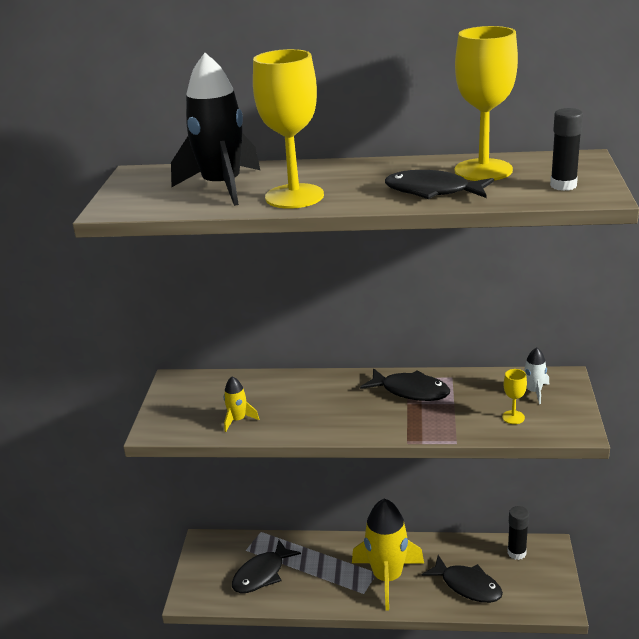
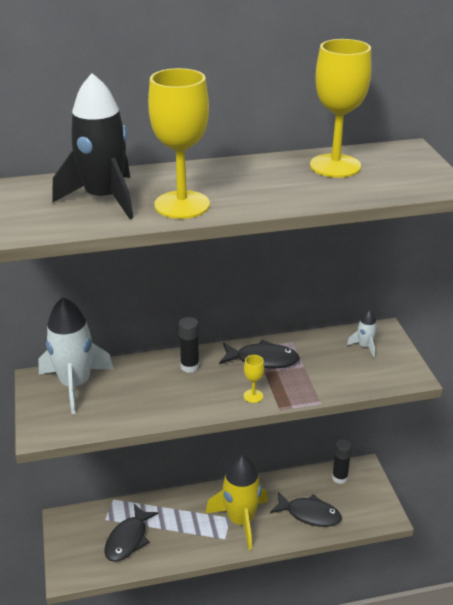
camera: 20 degrees left, 5 degrees up
yellow rocket [224,376,259,432] -> none
black fish [385,170,494,199] -> none
yellow goblet [502,369,527,424] -> yellow goblet moved to [244,355,264,403]
black glue stick [550,108,583,191] -> black glue stick moved to [178,317,199,373]
none -> white rocket [38,297,114,414]

